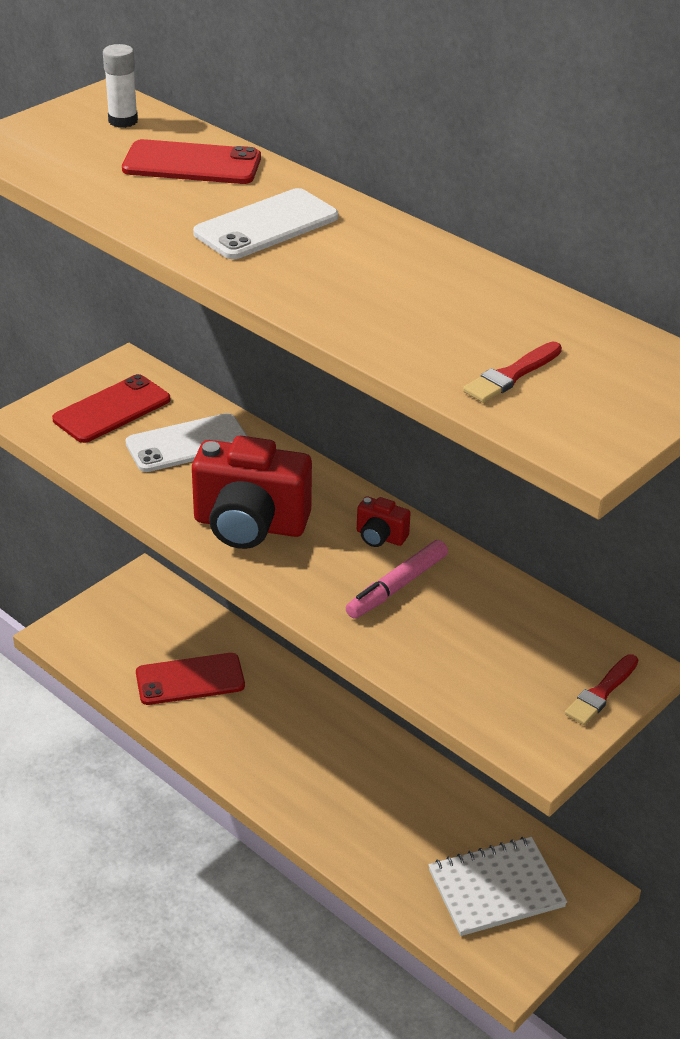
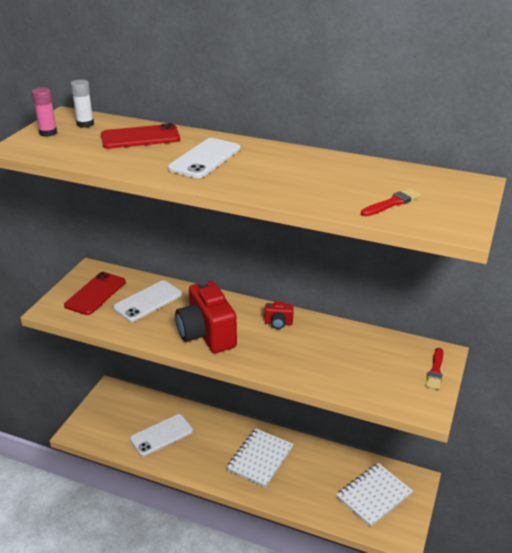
camera: 20 degrees left, 5 degrees down
red phone [136,653,245,705] -> white phone [130,414,193,456]
red camera [192,436,312,549] -> red camera turned 75 degrees clockwise [175,280,237,353]
pink marker [346,540,448,619] -> none
red brush [463,342,562,403] -> red brush turned 150 degrees counterclockwise [361,188,421,216]
none -> pink glue stick [32,87,57,137]
none -> white notebook [227,429,294,487]

